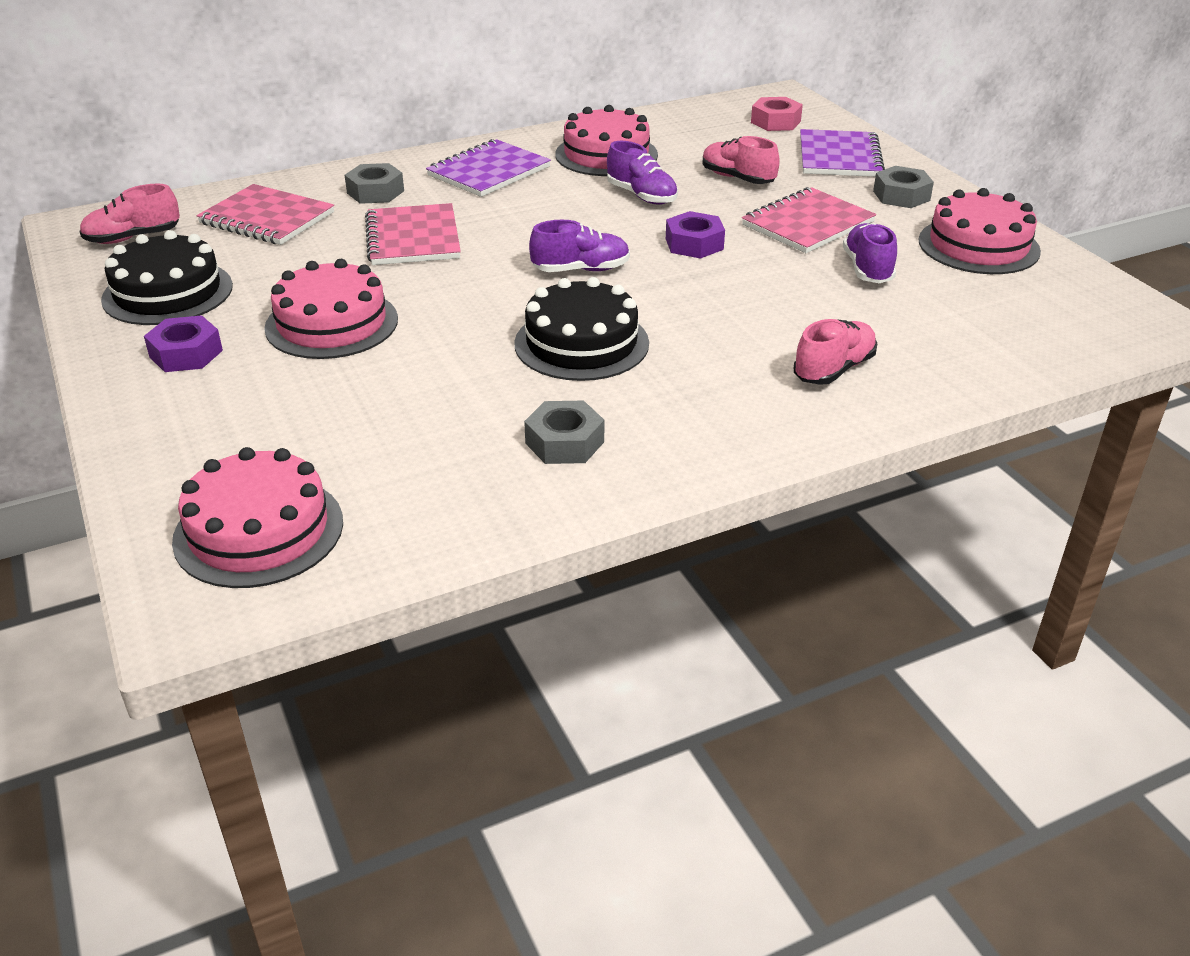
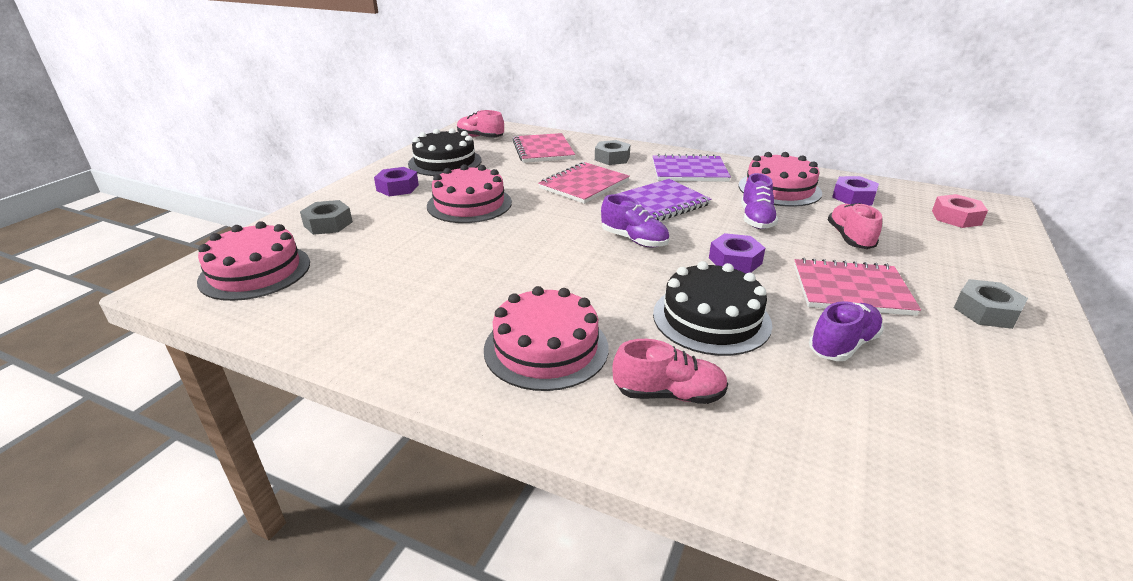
camera: 50 degrees right, 5 degrees down
black cake [514,277,649,381] -> black cake moved to [653,261,772,356]
grey nut [524,401,604,464] -> grey nut moved to [300,200,353,235]
purple notebook [800,129,885,177] -> purple notebook moved to [616,179,711,221]
pink cake [919,188,1041,274] -> pink cake moved to [484,286,609,391]
none -> purple nut [832,176,879,205]

